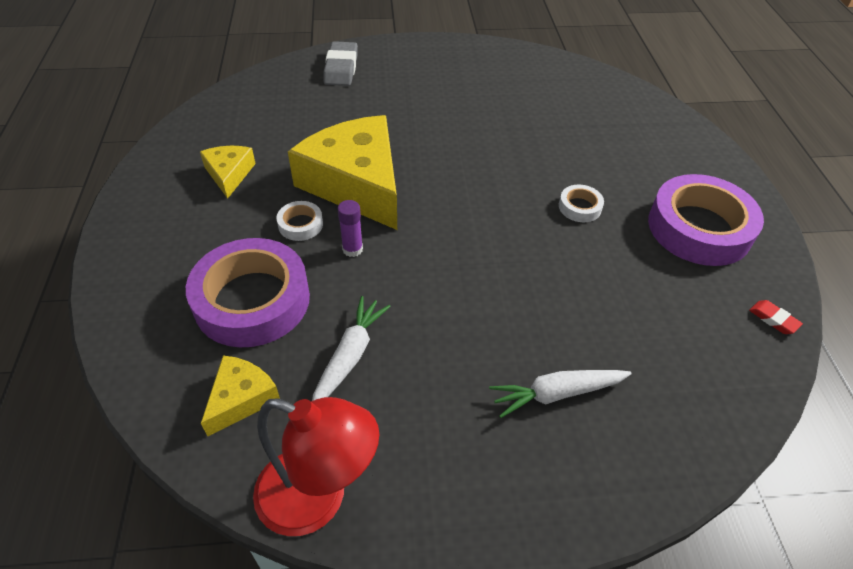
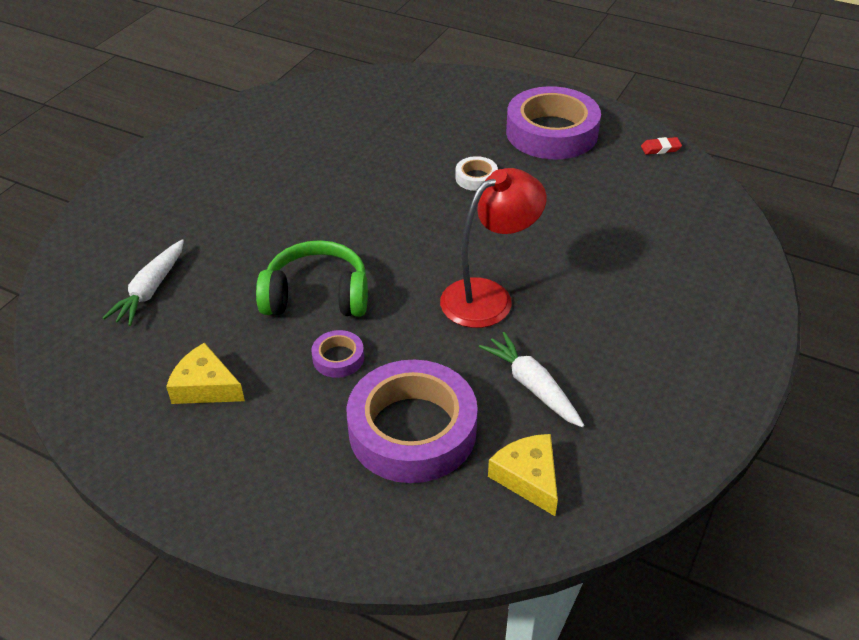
camera: 55 degrees left, 5 degrees down
red lamp [253,397,379,536] -> red lamp moved to [440,168,547,328]
white tape [277,201,323,241] -> purple tape [311,330,364,378]
yellow cheese [288,115,397,230] -> green headphones [256,240,368,317]
grey eraser [323,41,358,86] -> none
purple glue stick [337,200,363,257] -> none
white carrot [489,370,632,418] -> white carrot moved to [103,239,184,326]

